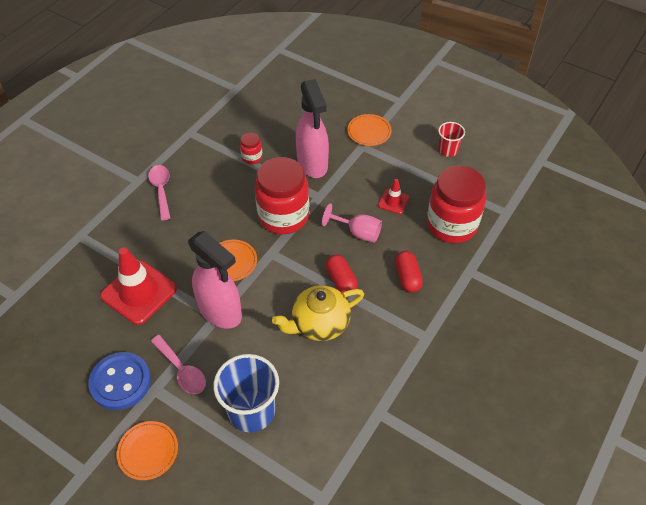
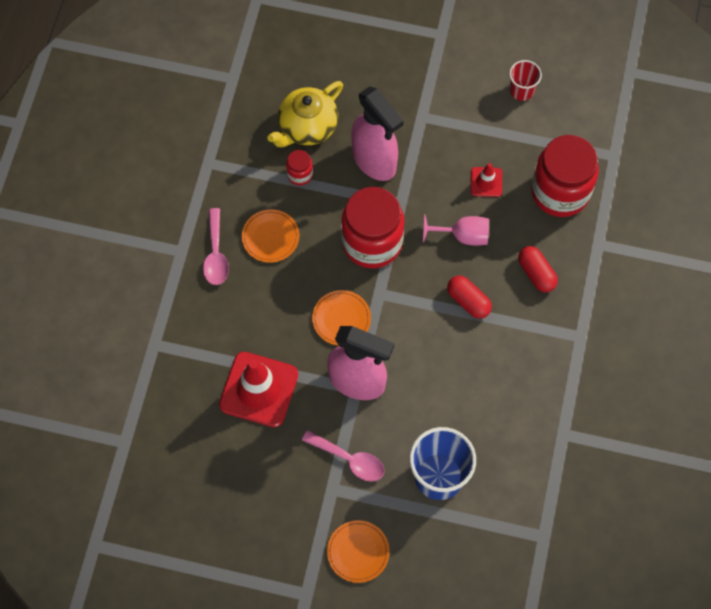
camera: 20 degrees left, 15 degrees up
blue button [88,352,151,410] -> none
pink spoon [148,165,170,220] -> pink spoon turned 150 degrees counterclockwise [203,208,229,285]
yellow teapot [272,285,364,341] -> yellow teapot moved to [267,81,343,147]
orange plate [347,114,392,146] -> orange plate moved to [242,209,299,263]

